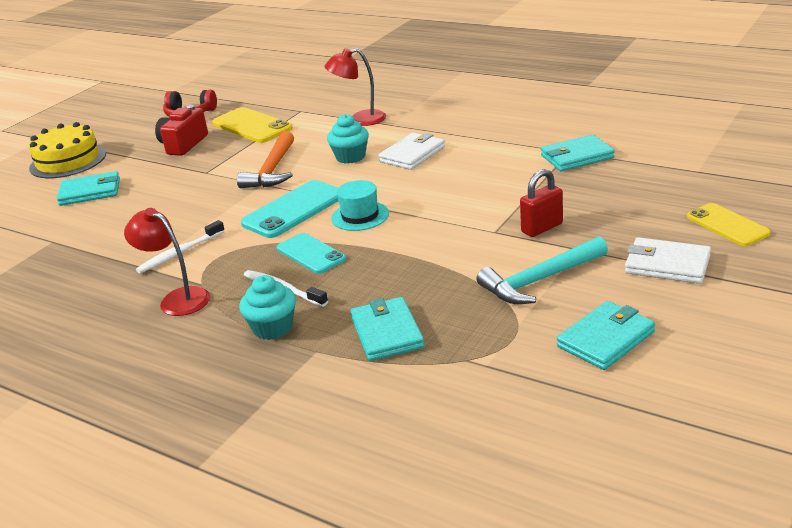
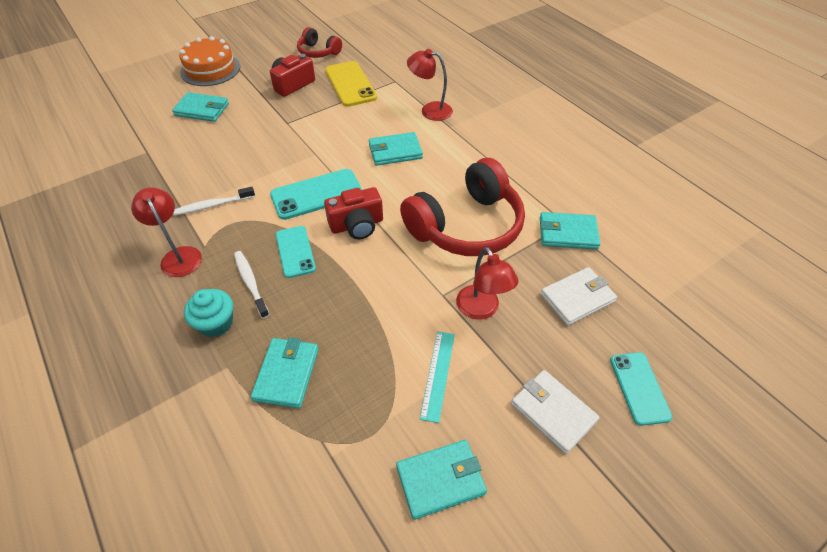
camera: 20 degrees right, 20 degrees up
yellow cake [29,122,106,178] -> orange cake [179,36,240,86]
orange hammer [237,131,294,188] -> none
turquoise cupcake [327,114,369,164] -> turquoise wallet [369,132,423,166]
turquoise hat [331,180,389,231] -> red camera [324,187,383,239]
white wallet [378,133,445,170] -> white wallet moved to [541,267,617,326]
turquoise hammer [477,236,608,304] -> turquoise ruler [420,331,455,423]
red padlock [520,169,563,237] -> red lamp [456,247,519,320]
yellow phone [687,203,770,246] -> turquoise phone [610,352,672,426]
none -> red headphones [400,158,525,256]

